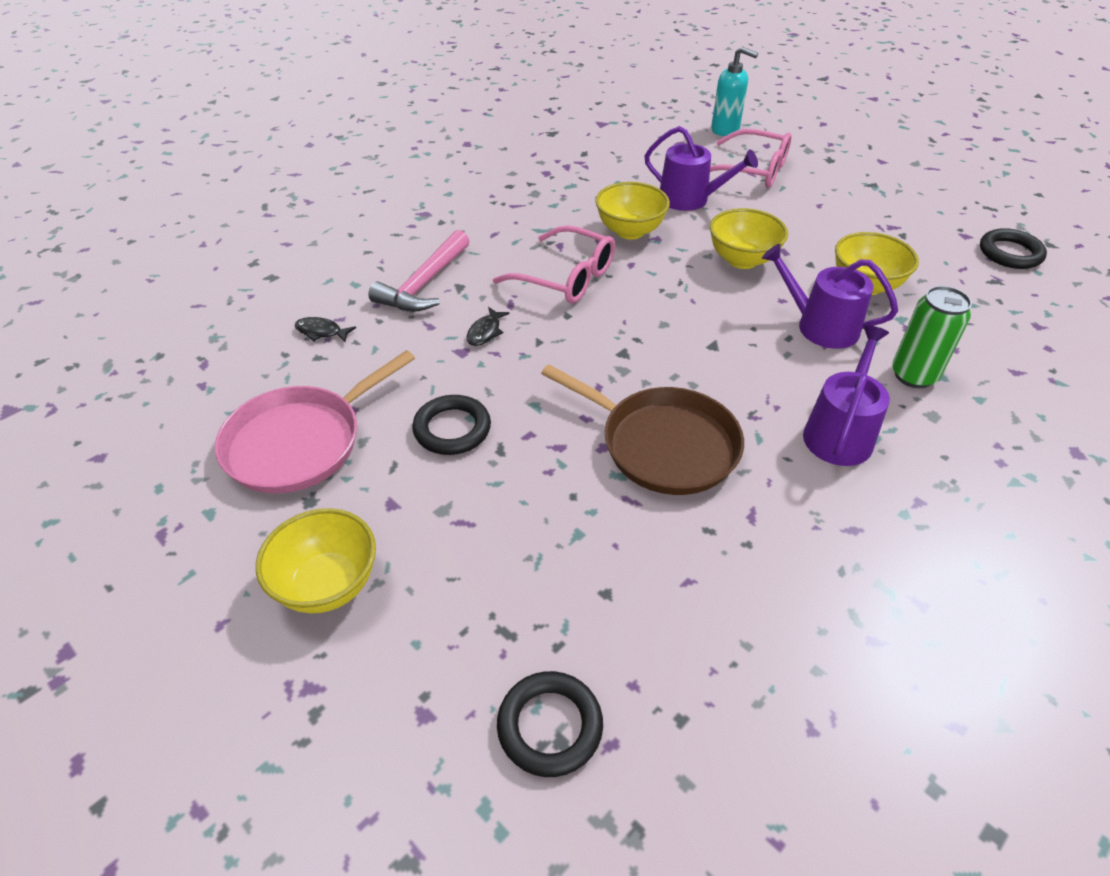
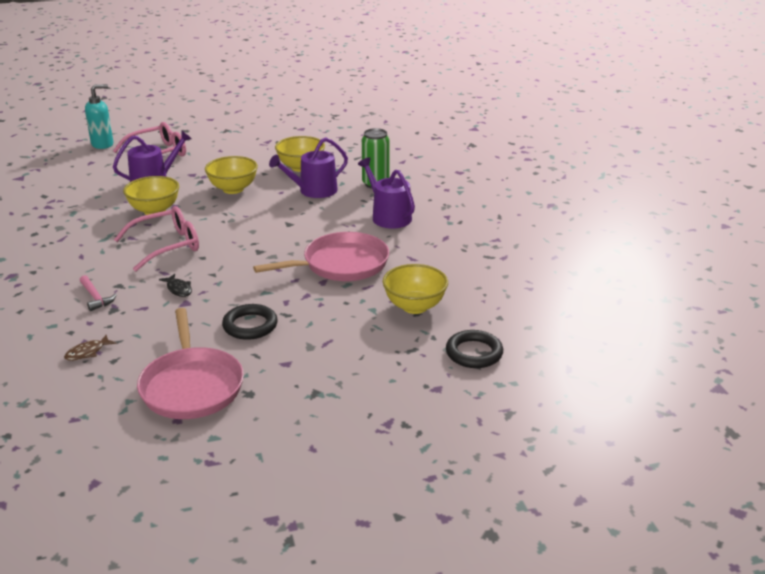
camera: 60 degrees left, 15 degrees down
yellow bowl [256,508,376,613] -> yellow bowl moved to [383,264,448,314]
black fish [294,317,356,342] -> brown fish [64,335,117,361]
pink hammer [368,230,470,311] -> pink hammer [80,275,117,311], size x0.56
brown pan [541,365,744,495] -> pink pan [253,232,389,281]
black ring [980,228,1047,269] -> none

